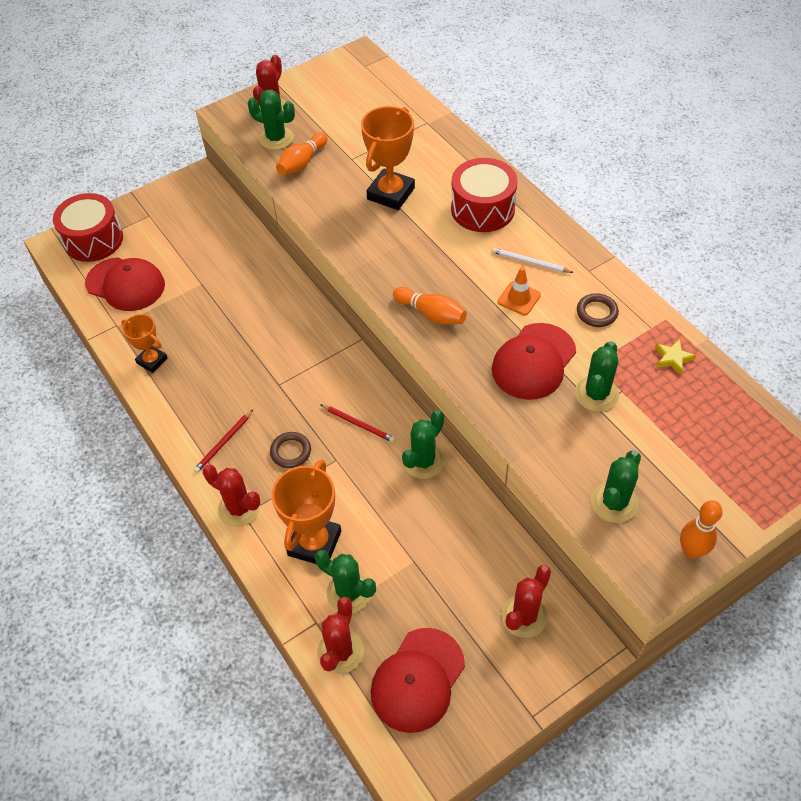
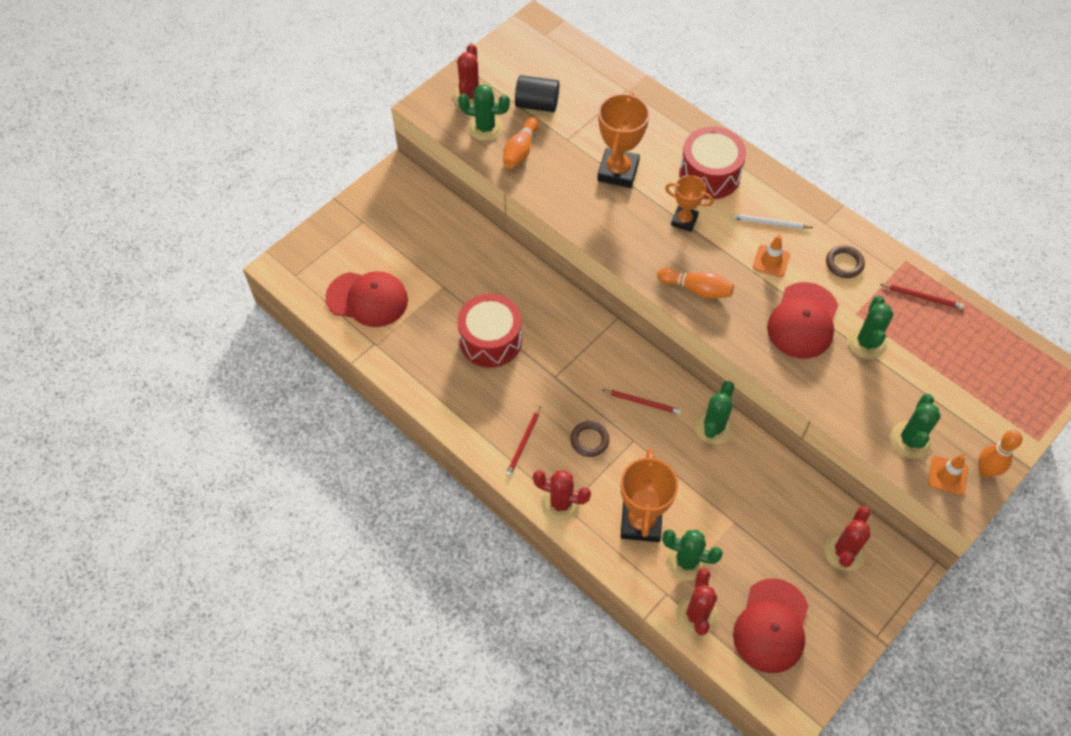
camera: 15 degrees left, 5 degrees up
red drum [53,193,123,262] -> red drum moved to [457,294,522,368]
orange trophy [121,314,167,373] -> orange trophy moved to [665,175,714,232]
yellow star [655,339,696,375] -> red pencil [880,284,964,309]
none -> black cylinder [515,75,559,112]
none -> orange traffic cone [928,454,968,495]

